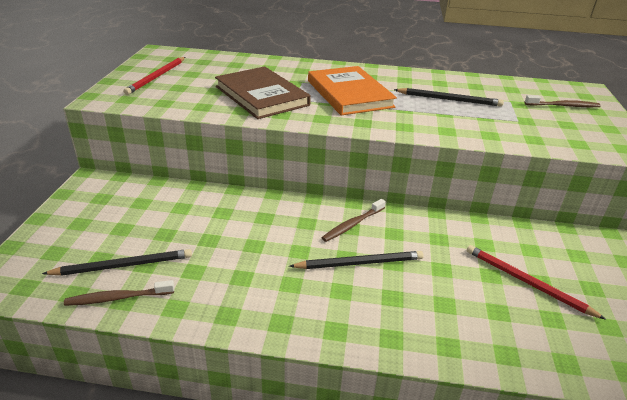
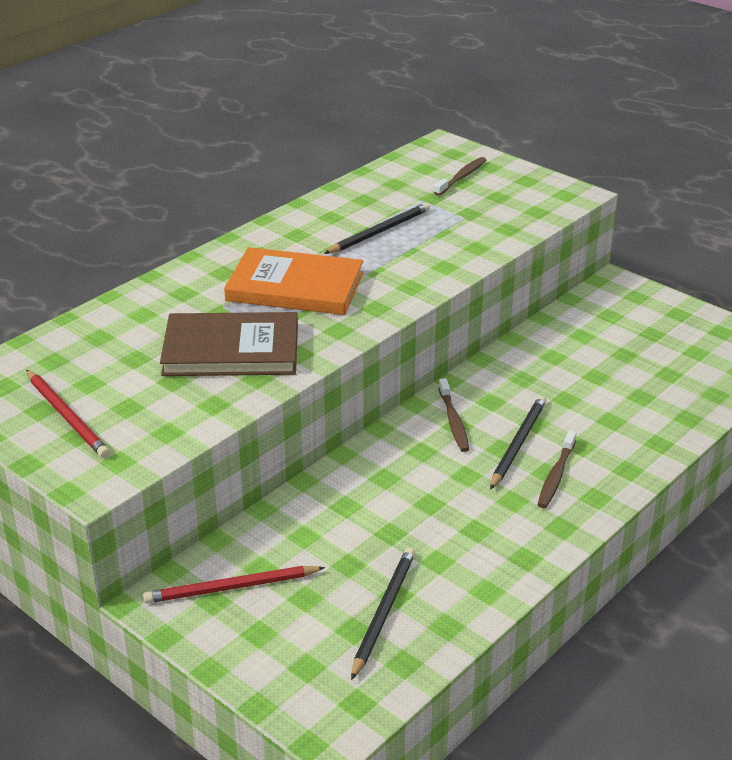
camera: 55 degrees left, 0 degrees up
brown toothbrush [64,280,174,306] -> brown toothbrush moved to [538,430,577,508]
red pencil [467,245,606,320] -> red pencil moved to [143,566,325,603]

